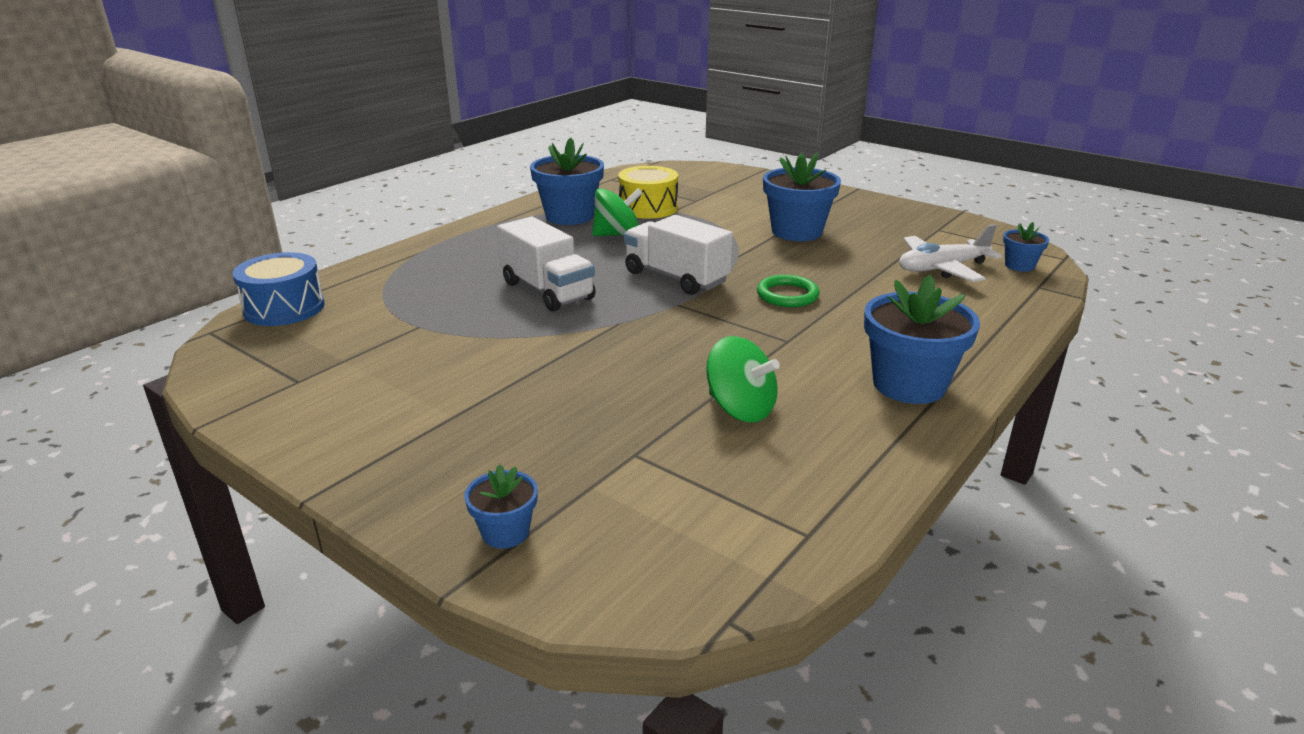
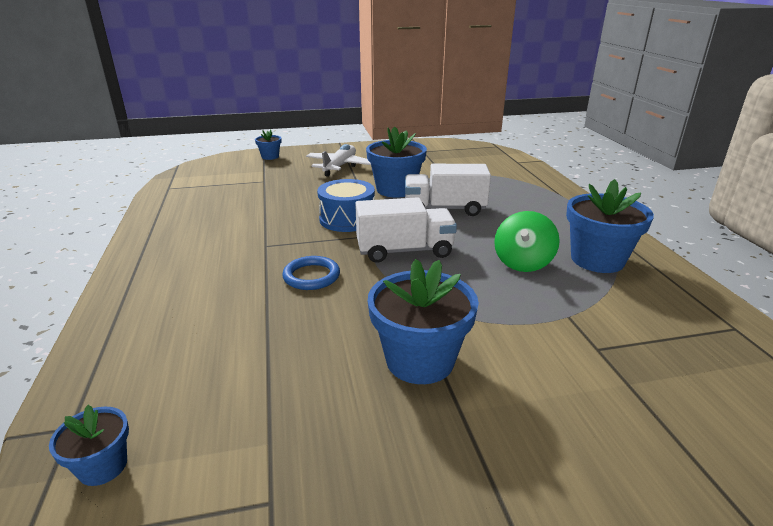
camera: 130 degrees right, 0 degrees up
blue drum [232,252,325,326] -> blue drum moved to [317,179,375,232]
yellow drum [618,166,678,219] -> none
green spinning top [706,336,780,423] -> none
green ring [757,275,820,307] -> blue ring [282,256,340,290]
blue flower pot [864,275,980,404] -> blue flower pot moved to [366,126,427,198]
white plane [899,224,1002,282] -> white plane moved to [306,144,371,177]

